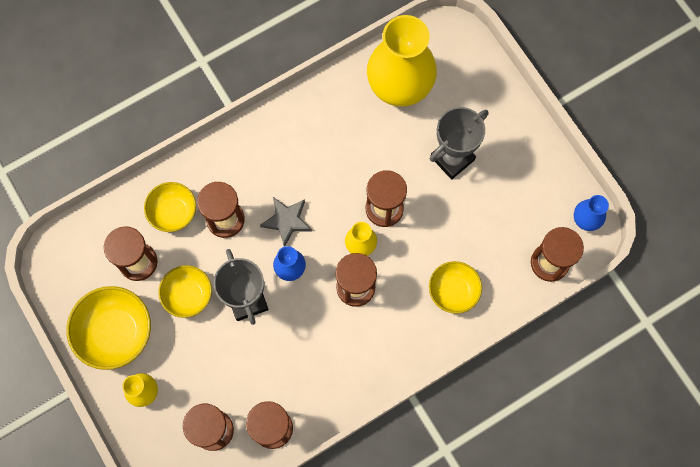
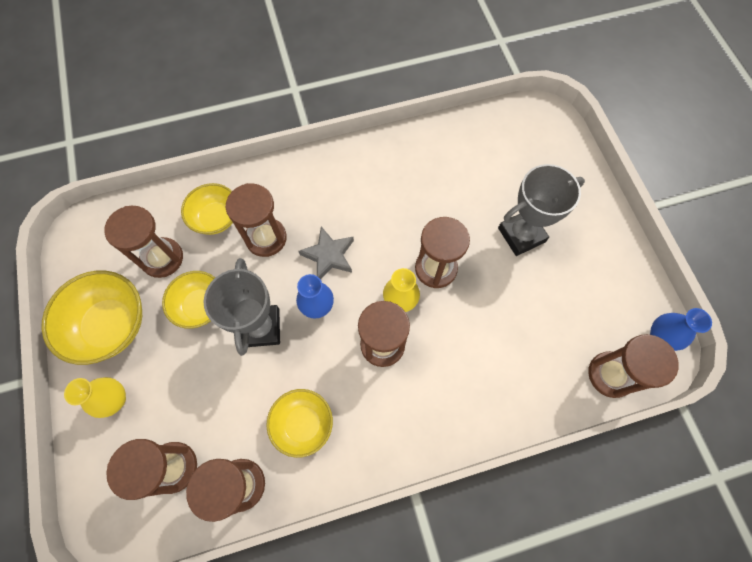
camera: 15 degrees right, 5 degrees down
yellow vase [367,15,437,107] -> none
yellow bowl [429,261,482,314] -> yellow bowl moved to [266,389,333,458]

